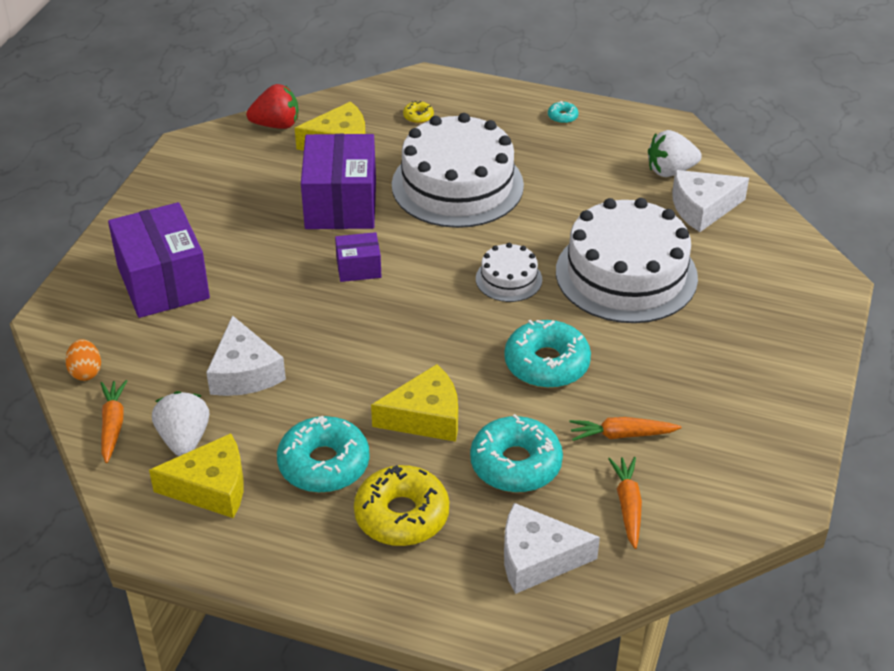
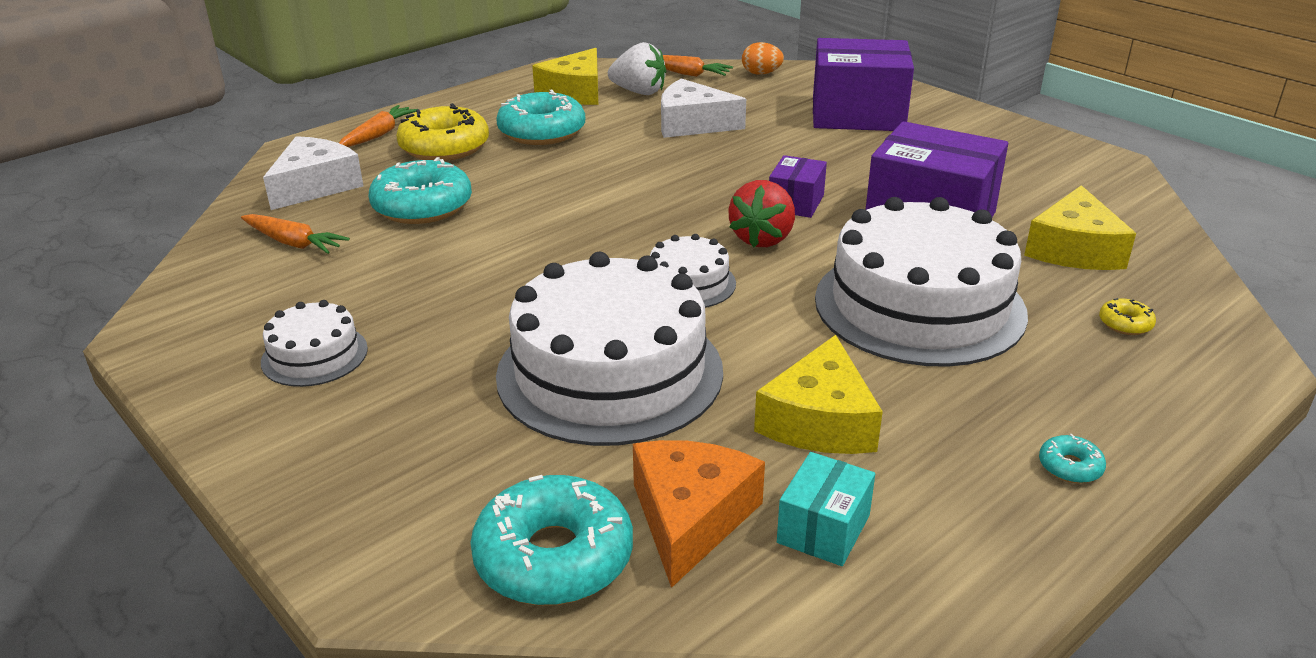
camera: 120 degrees right, 10 degrees down
red strawberry [246,84,299,129] -> red strawberry moved to [728,180,795,247]
yellow cheese [371,364,458,442] -> yellow cheese moved to [754,335,883,454]
turquoise donut [504,320,591,388] -> turquoise donut moved to [470,475,633,606]
orange carrot [569,417,682,441] -> orange carrot moved to [339,105,418,147]
white strawberry [648,130,702,177] -> turquoise box [777,452,875,566]
white cheese [672,170,749,232] -> orange cheese [633,440,765,588]
none -> white cake [261,300,368,387]

